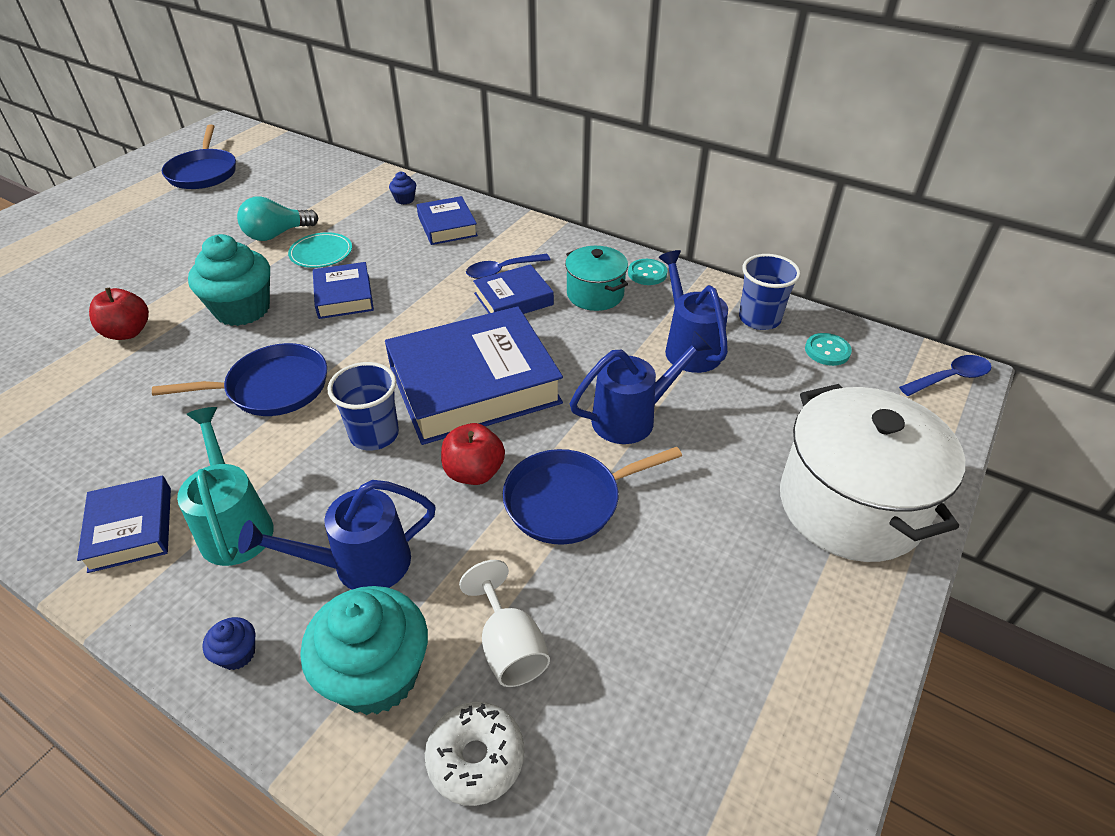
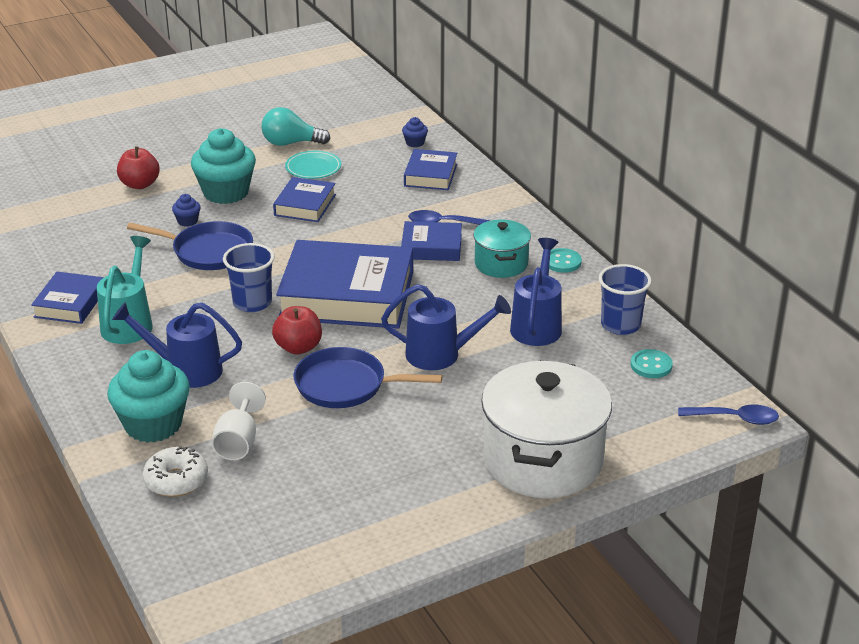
camera: 30 degrees right, 10 degrees down
blue pan [161,124,236,189] -> none
blue cupcake [202,617,255,670] -> blue cupcake moved to [172,194,201,227]

